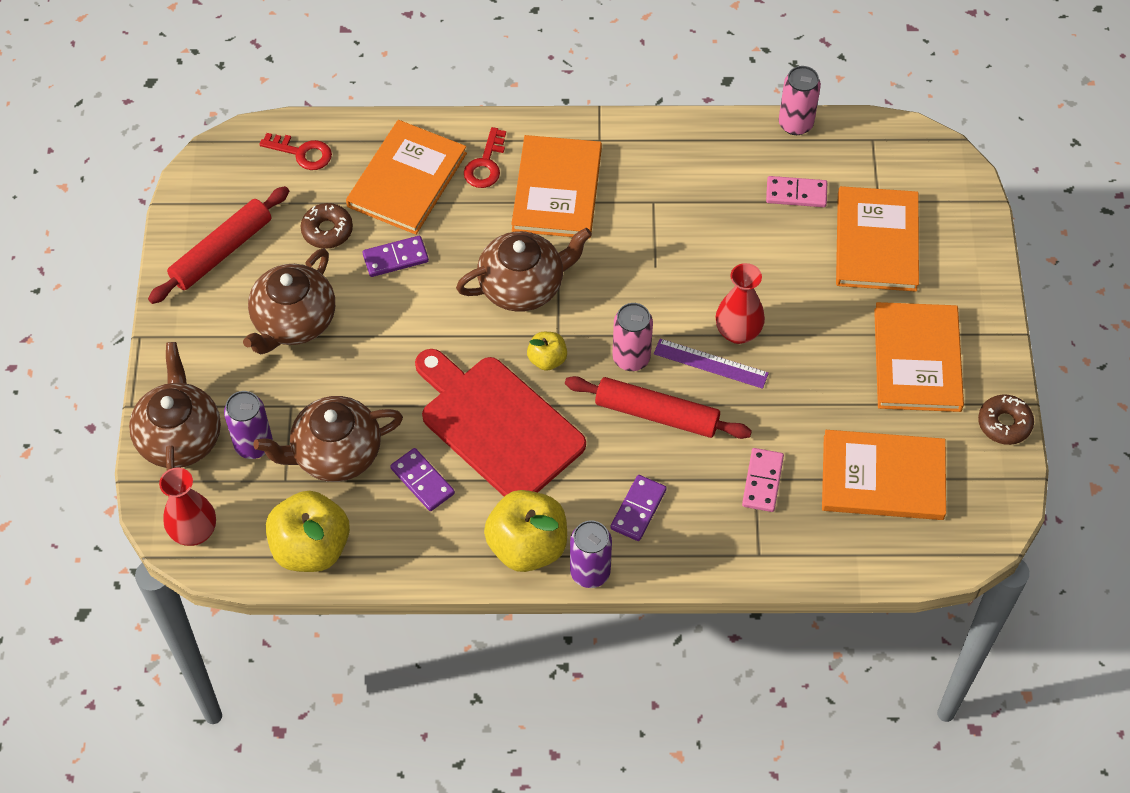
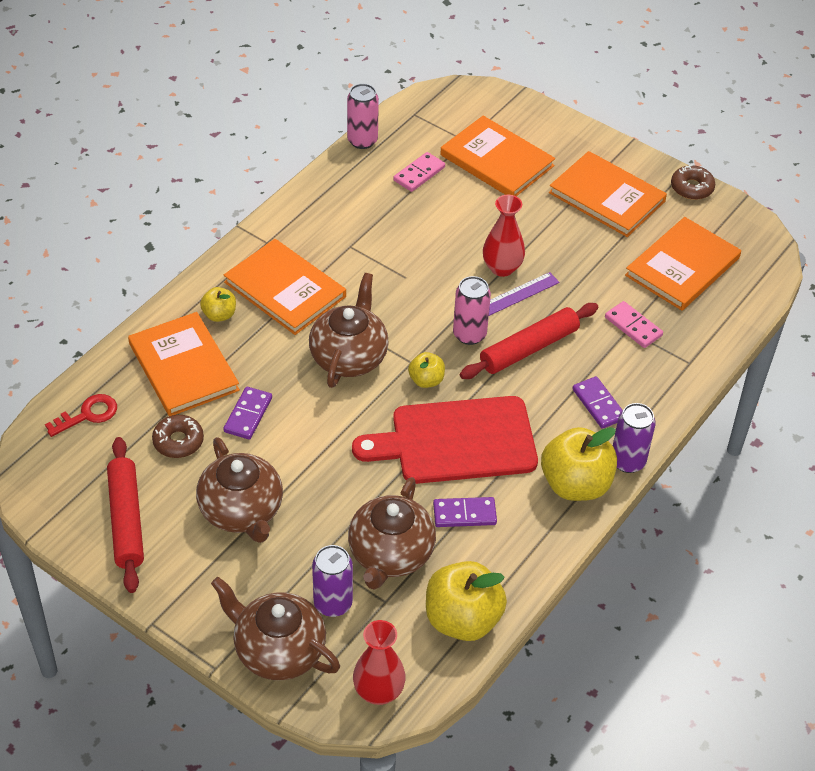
camera: 55 degrees left, 10 degrees down
red key [464,127,506,188] -> yellow apple [200,287,236,322]

